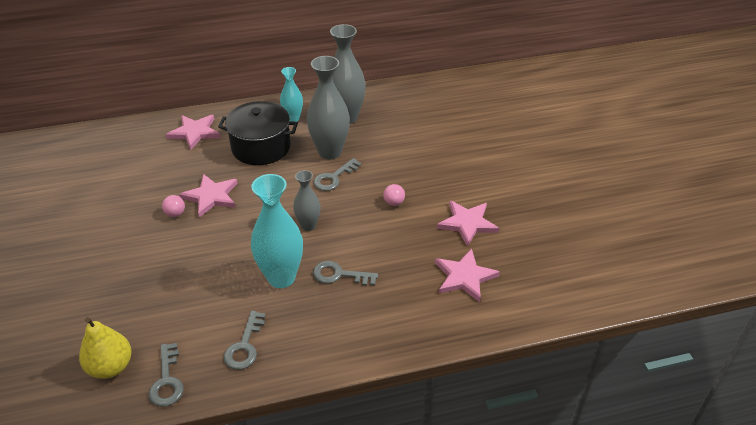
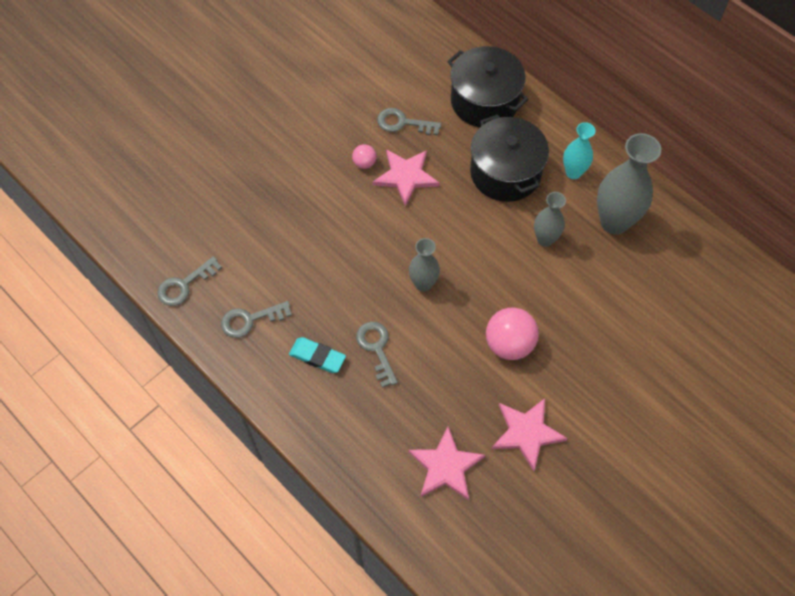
camera: 60 degrees right, 20 degrees up
yellow pear [79,317,131,379] -> none
pink star [166,115,221,150] -> black pot [447,46,529,127]
turquoise vase [251,174,303,288] -> none
grey vase [307,56,350,159] -> grey vase [534,192,566,247], size x0.57
grey key [313,158,362,191] -> grey key moved to [377,108,441,135]
pink ball [383,184,405,206] -> pink ball [486,308,539,360], size x1.95
none -> turquoise eraser [289,337,346,373]

